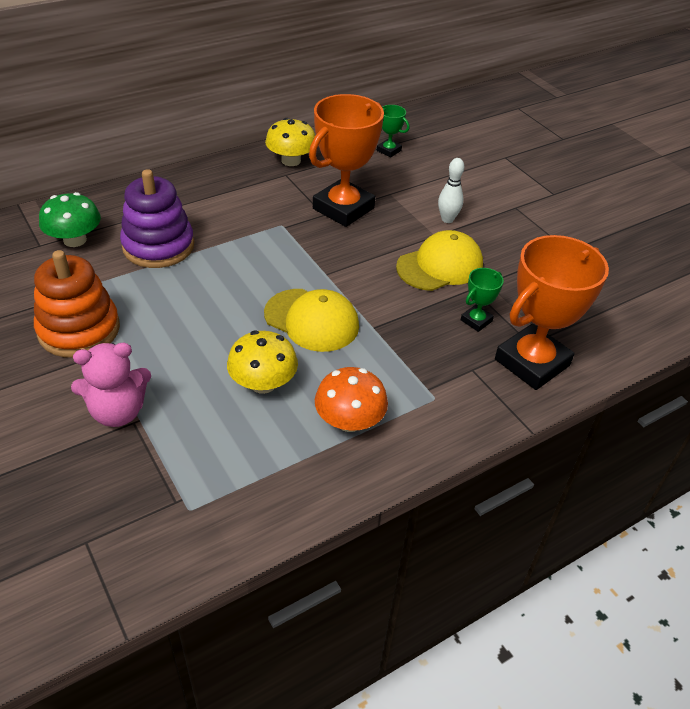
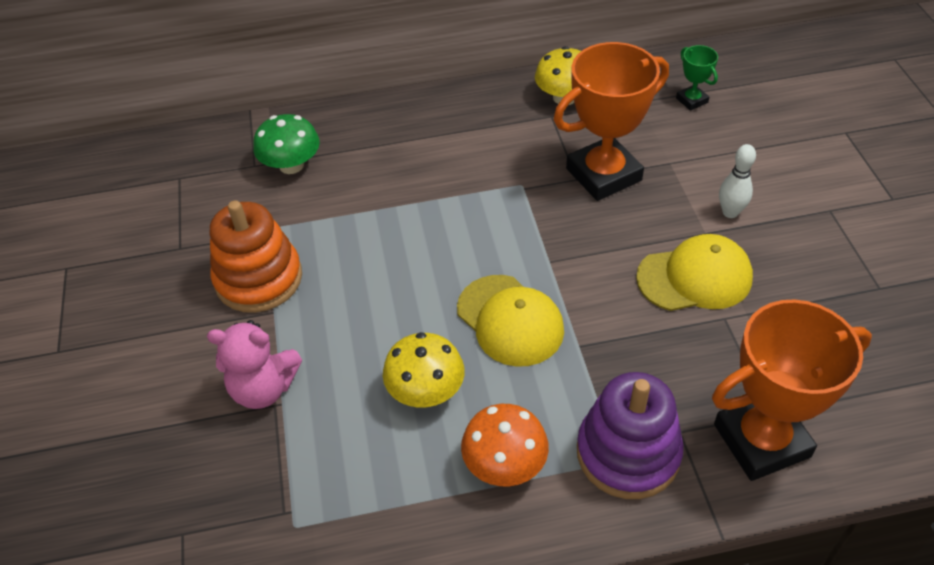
camera: 25 degrees right, 5 degrees up
purple stacking toy [120,169,194,268] -> purple stacking toy moved to [577,372,684,499]
green trophy [461,268,504,332] -> none

